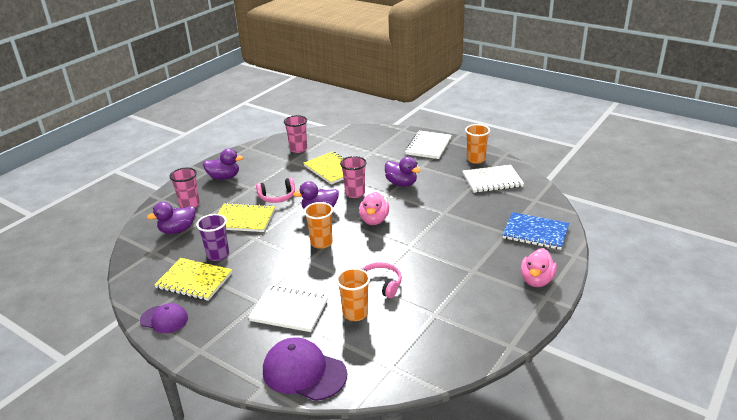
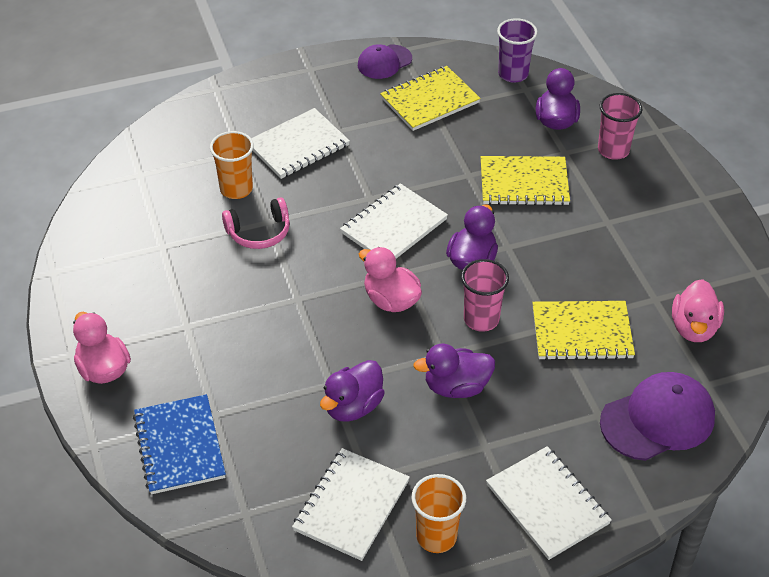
camera: 125 degrees right, 15 degrees up
purple cup [196,214,229,261] -> purple cup moved to [497,18,538,83]
purple duck [203,149,244,180] -> purple duck moved to [320,360,385,422]
yellow notebook [218,203,275,232] -> yellow notebook turned 45 degrees clockwise [481,156,570,206]
pink headphones [256,178,295,203] -> none
purple cap [263,337,347,401] -> purple cap moved to [600,372,715,461]
pink cup [284,115,307,153] -> pink duck [672,279,724,342]
orange cup [304,202,333,249] -> white notebook [340,183,448,258]
blue notebook [502,212,569,250] -> blue notebook turned 75 degrees counterclockwise [133,394,226,494]

